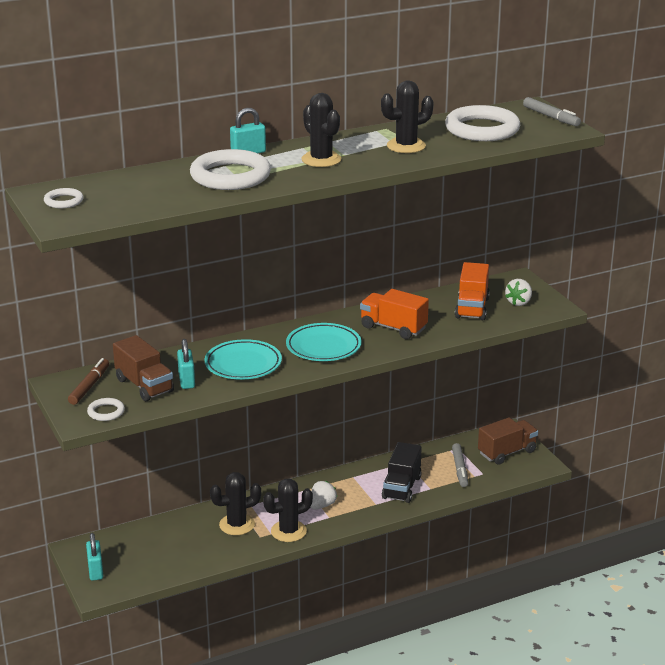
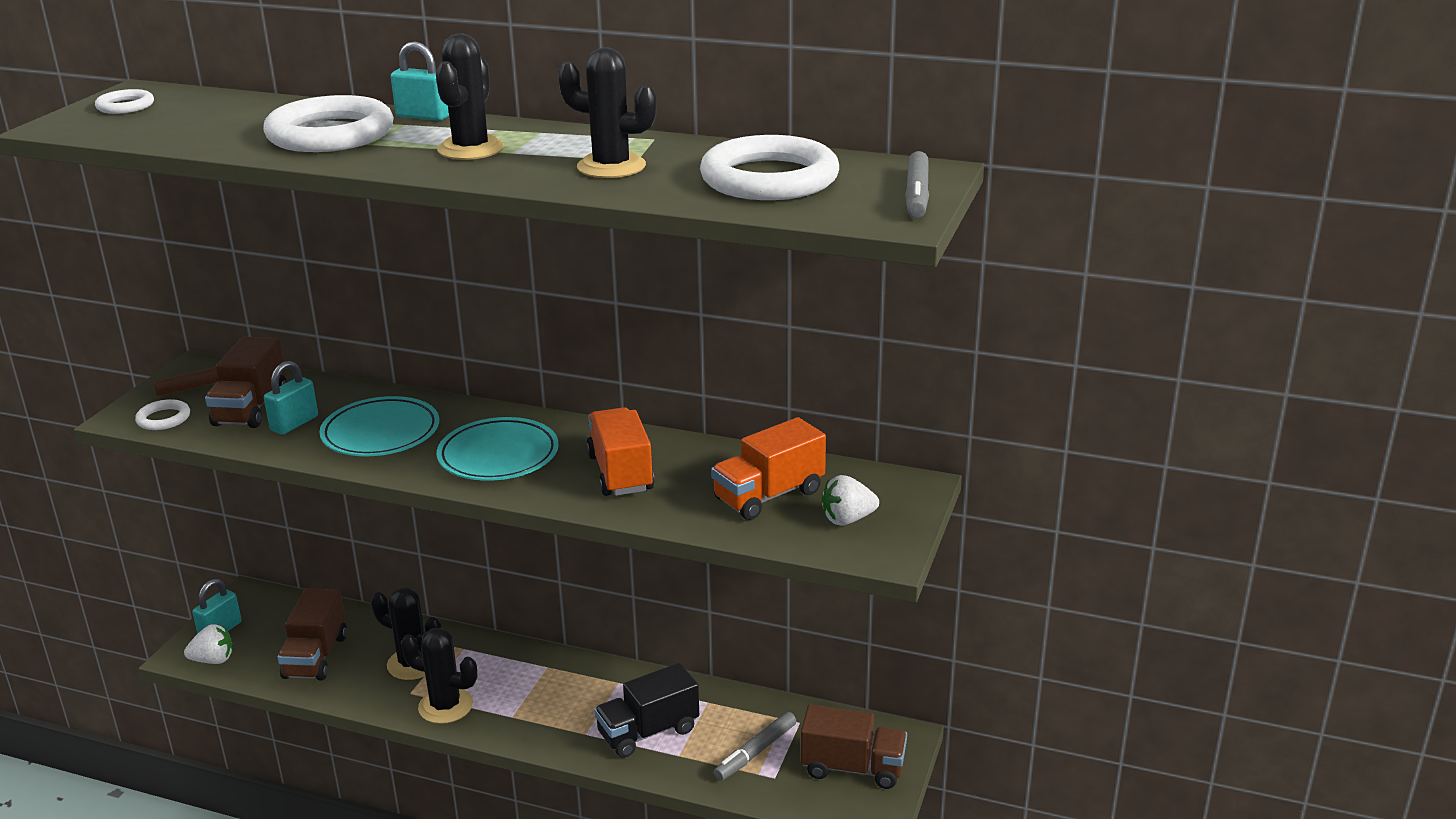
camera: 45 degrees right, 0 degrees up
white strawberry [311,481,337,509] -> white strawberry moved to [184,624,233,664]
none -> brown truck [277,588,347,680]

